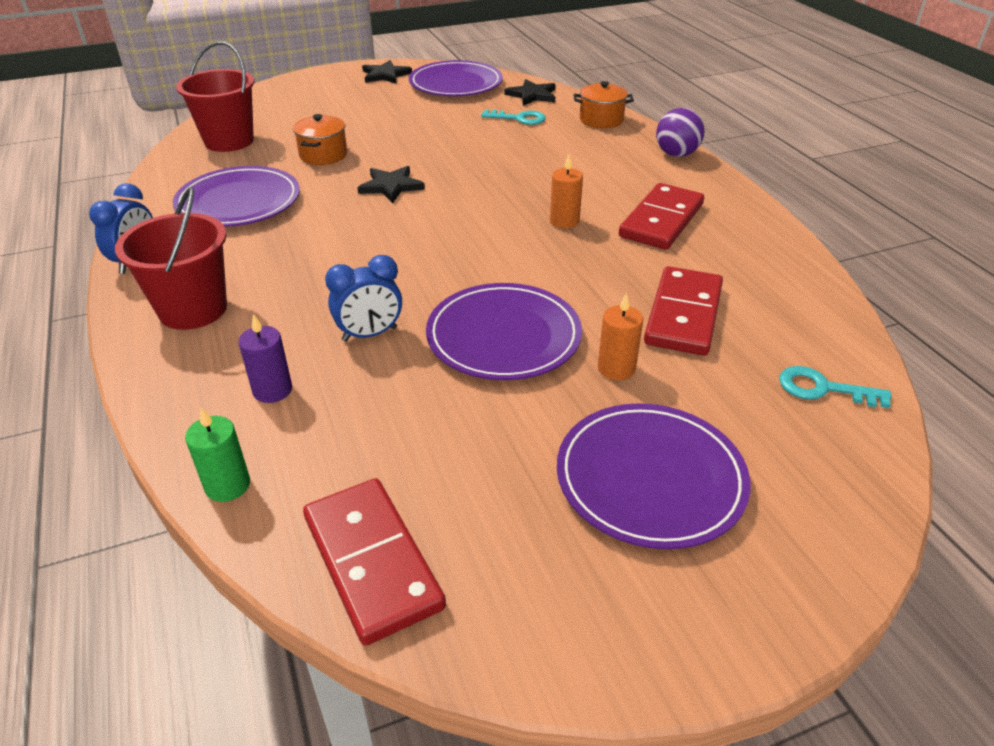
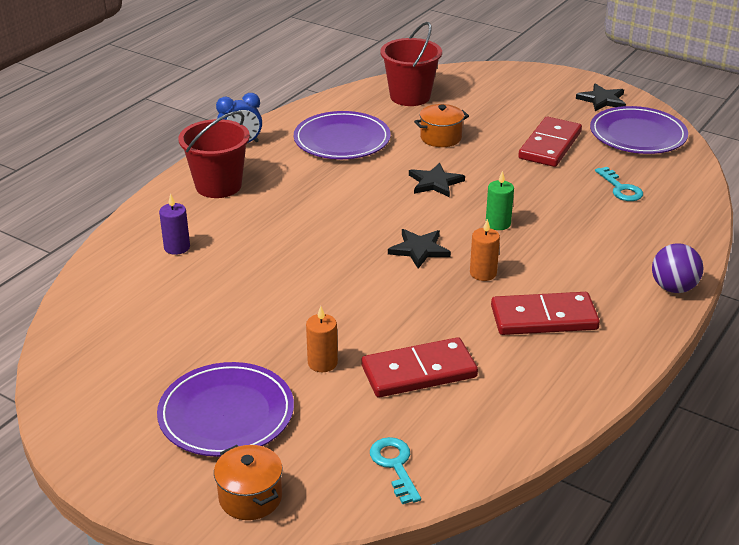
camera: 55 degrees right, 5 degrees down
green candle [185,407,250,502] -> green candle moved to [486,171,514,230]
red domino [303,478,446,646] -> red domino moved to [518,117,582,167]
blue clock [325,255,402,342] -> none
purple plate [426,283,582,380] -> none
black star [504,79,556,106] -> black star moved to [388,229,451,269]
orange pot [574,81,634,128] -> orange pot moved to [214,445,283,520]

